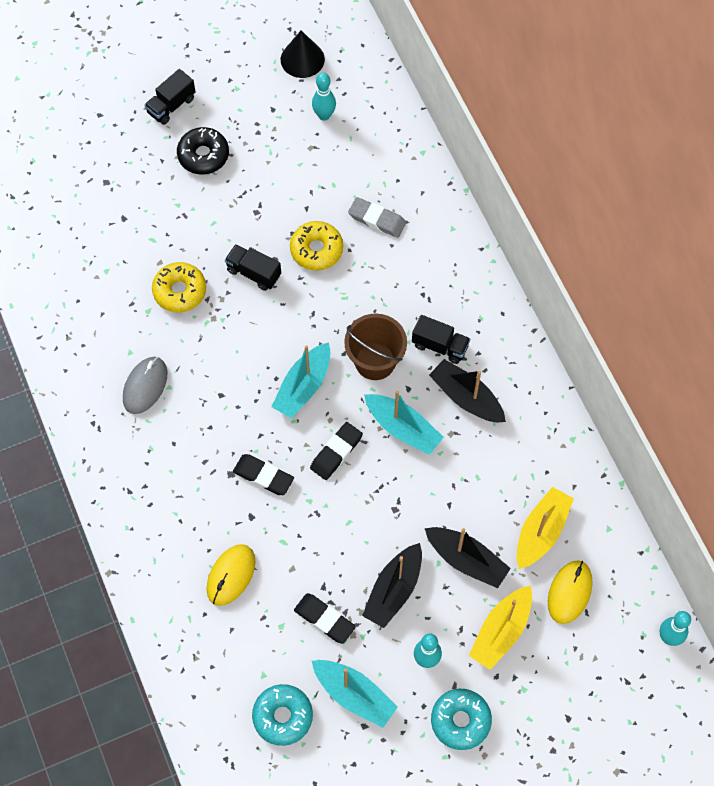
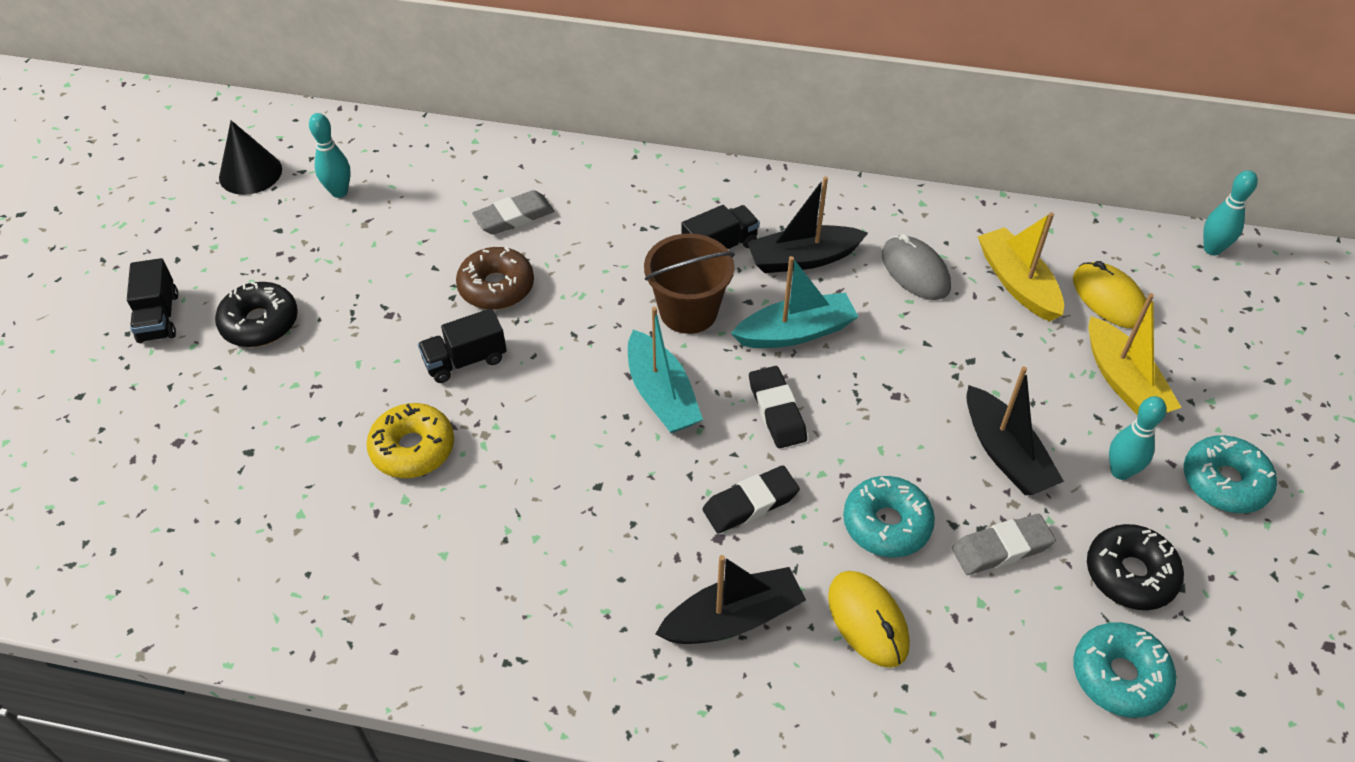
camera: 55 degrees left, 15 degrees down
grey mouse [123,357,168,414] -> grey mouse moved to [882,234,951,300]
yellow donut [290,221,343,271] -> brown donut [456,246,534,310]
black eraser [294,593,356,644] -> grey eraser [952,514,1056,575]
turquoise boat [312,660,398,728] -> black donut [1087,524,1184,610]
black boat [425,527,511,588] -> black boat moved to [655,555,806,644]
none -> turquoise donut [843,476,935,557]

